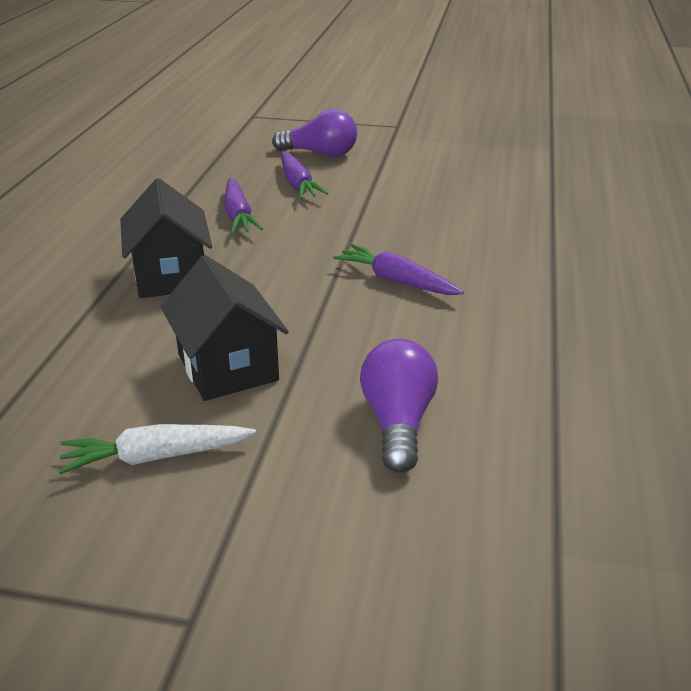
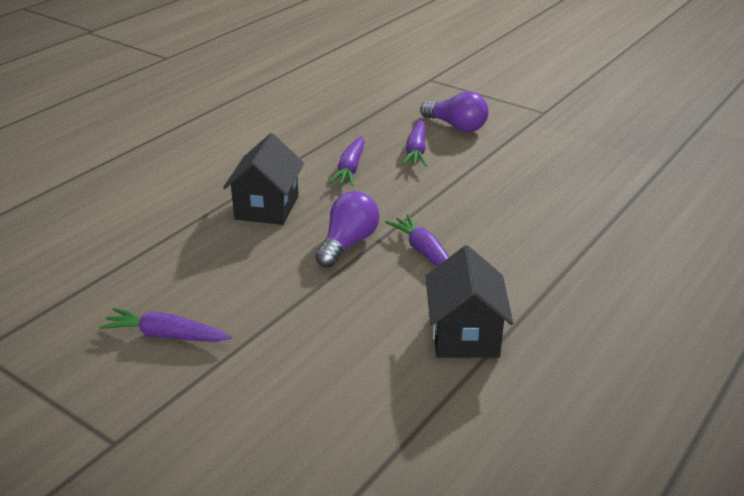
camera: 25 degrees right, 0 degrees up
white carrot [59,424,256,474] -> purple carrot [100,308,231,342]
black house [161,255,289,401] -> black house moved to [425,245,513,358]
purple light bulb [360,339,438,473] -> purple light bulb moved to [315,191,379,268]

